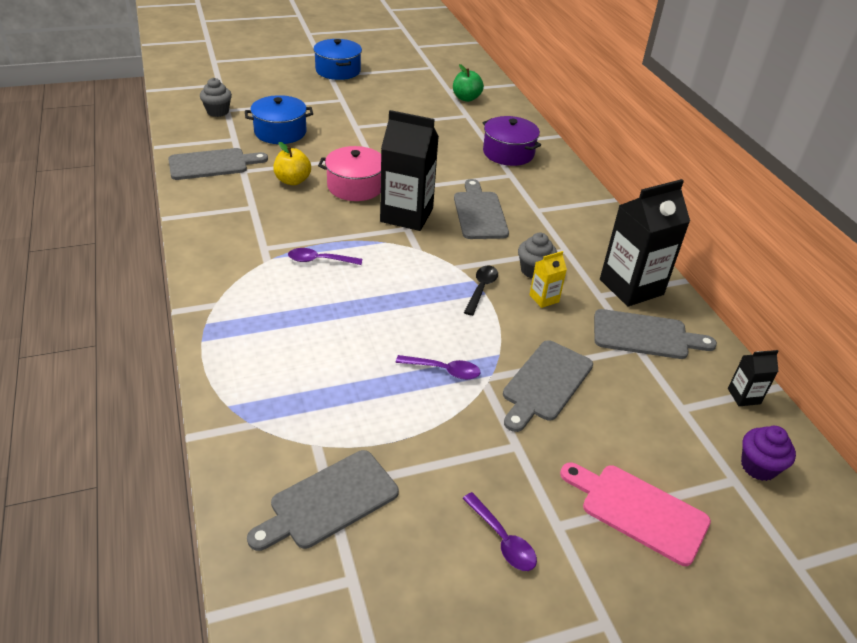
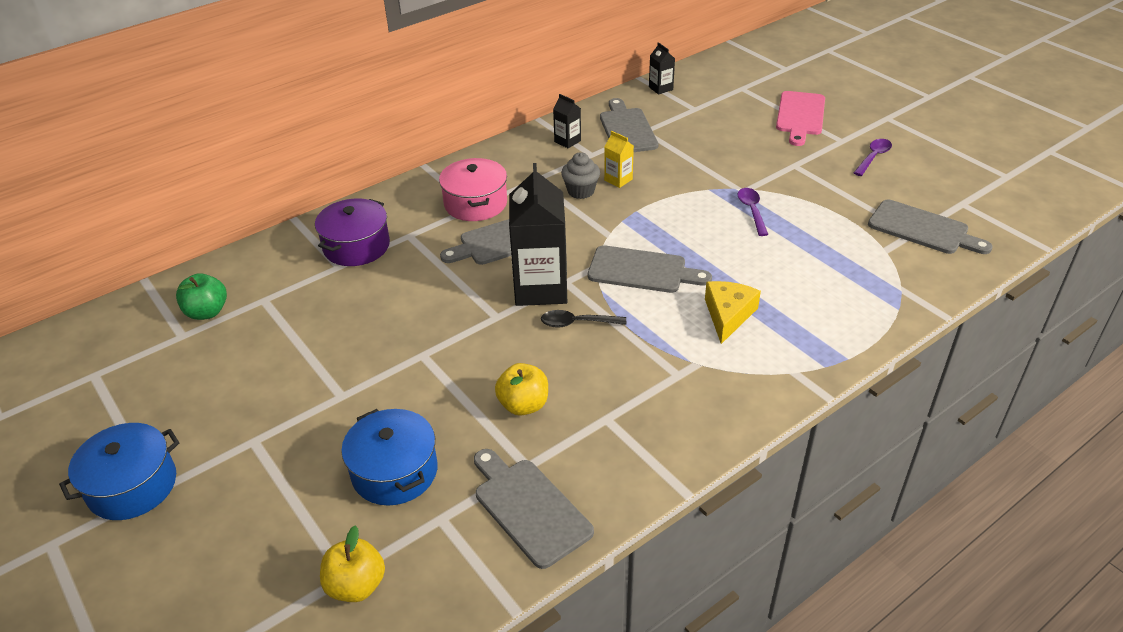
camera: 105 degrees left, 0 degrees up
grey cupcake [200,78,232,117] -> yellow apple [320,526,385,602]
purple spoon [288,248,362,265] -> none
pink pot [318,146,381,201] -> pink pot moved to [439,158,507,221]
black spoon [464,265,498,316] -> black spoon moved to [541,310,626,328]
grey cutting board [503,340,593,432] -> grey cutting board moved to [588,245,712,293]
black carton [600,179,690,307] -> black carton [553,94,581,148], size x0.46
purple cupcake [741,426,796,481] -> none
none -> yellow cheese [705,281,761,344]

